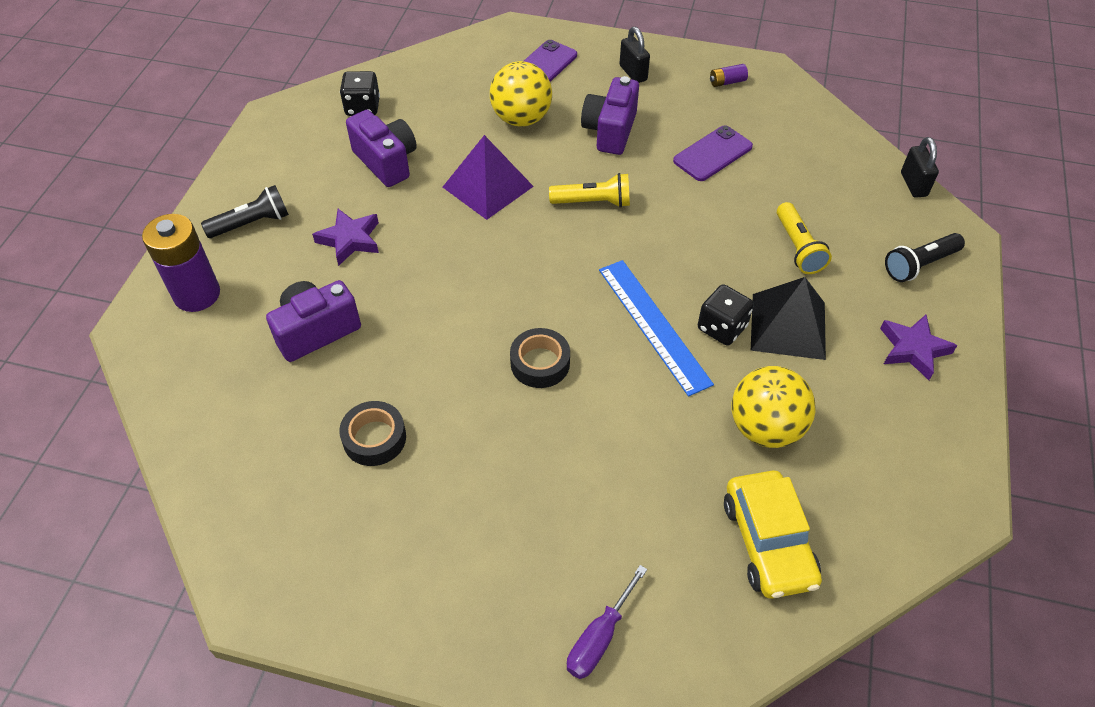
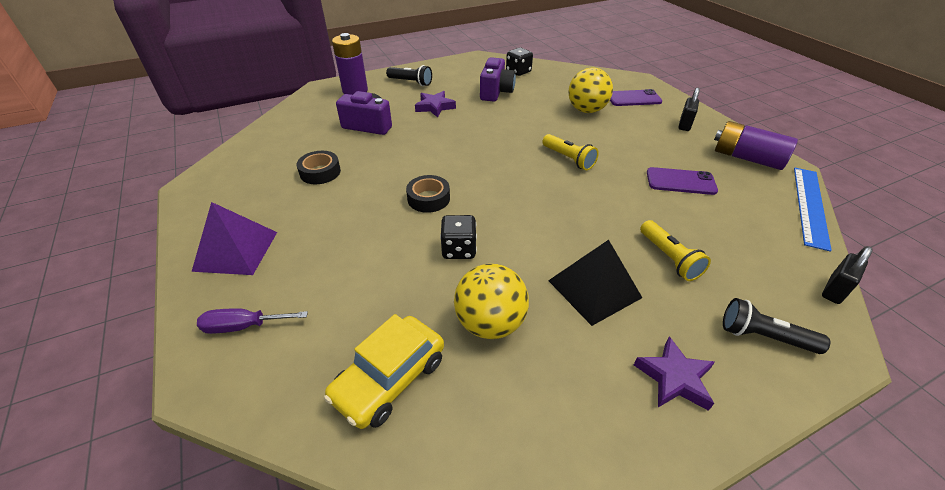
camera: 50 degrees right, 10 degrees down
purple pyramid [443,135,534,220] -> purple pyramid moved to [192,202,277,275]
purple camera [581,76,639,155] -> none
blue ruler [599,260,714,396] -> blue ruler moved to [794,168,832,252]
black dice [698,284,754,346] -> black dice moved to [440,215,477,259]
purple battery [710,64,748,87] -> purple battery [714,121,798,170], size x2.27
yellow flashlight [777,202,832,274] -> yellow flashlight turned 60 degrees counterclockwise [640,220,711,281]

